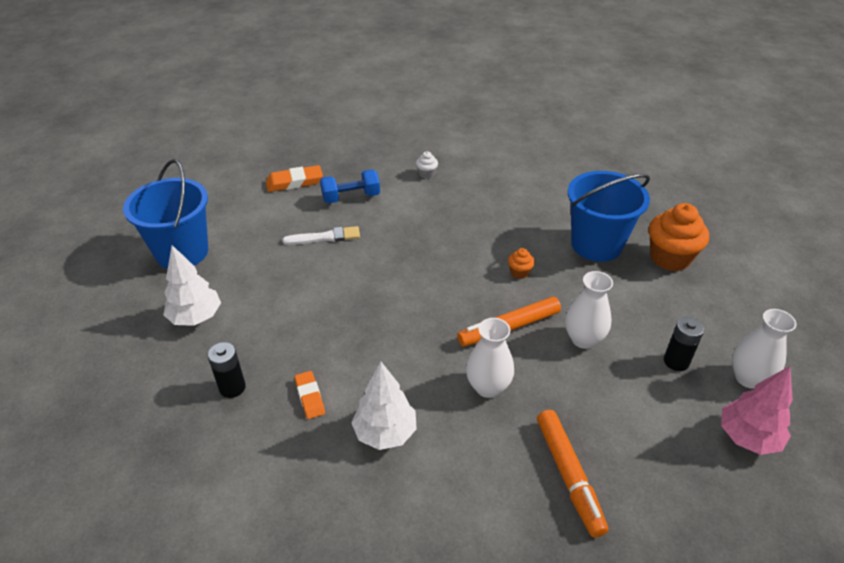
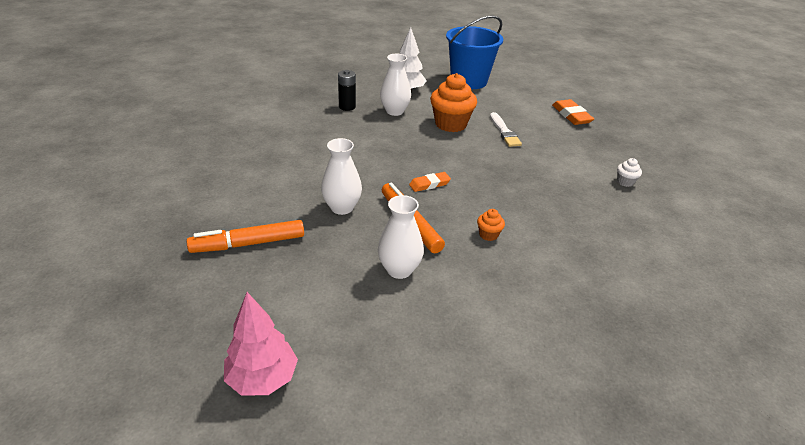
camera: 85 degrees right, 5 degrees down
orange eraser [294,371,325,419] -> orange eraser moved to [409,172,451,192]
blue dumbbell [320,170,380,204] -> none
white tree [351,361,417,450] -> none
blue bucket [568,171,650,262] -> none
orange cupcake [649,203,709,271] -> orange cupcake moved to [430,73,477,132]
black battery [664,317,704,371] -> none
white vase [732,309,797,389] -> white vase moved to [380,54,411,116]

